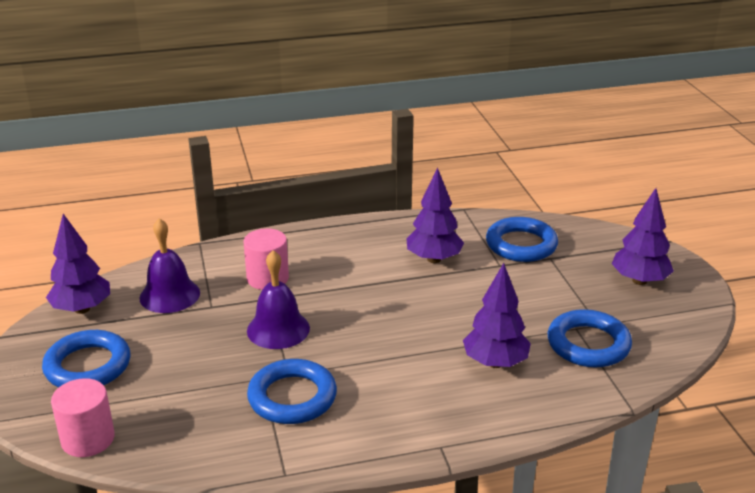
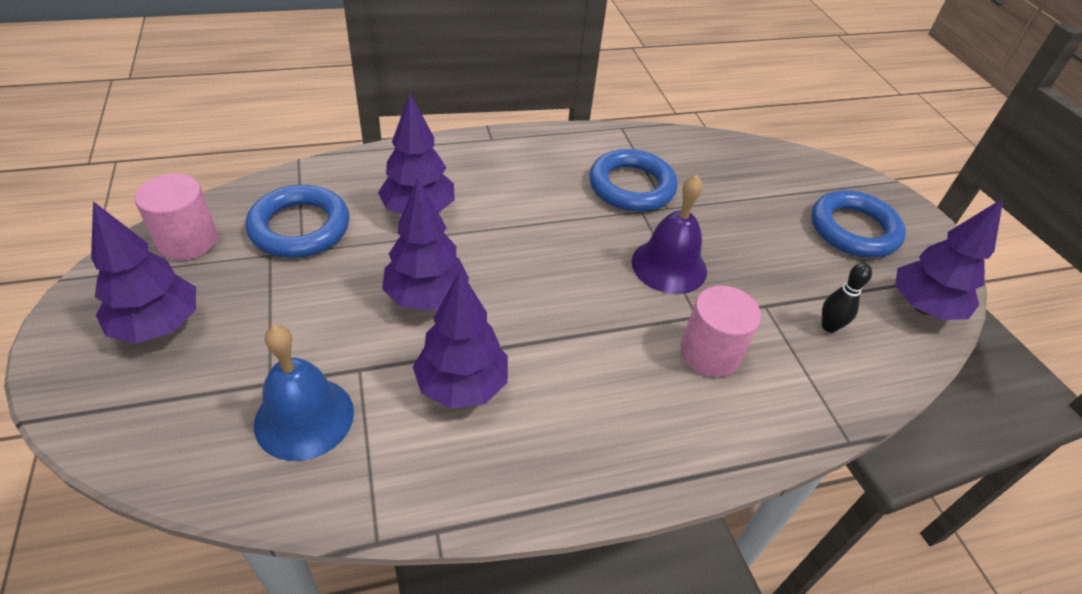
camera: 175 degrees right, 15 degrees up
pink cylinder [51,378,115,457] -> pink cylinder moved to [135,174,218,260]
purple bell [139,218,200,313] -> black bowling pin [822,263,872,333]
blue ring [486,217,558,262] -> blue bell [254,325,354,461]
none -> purple tree [382,178,469,311]

